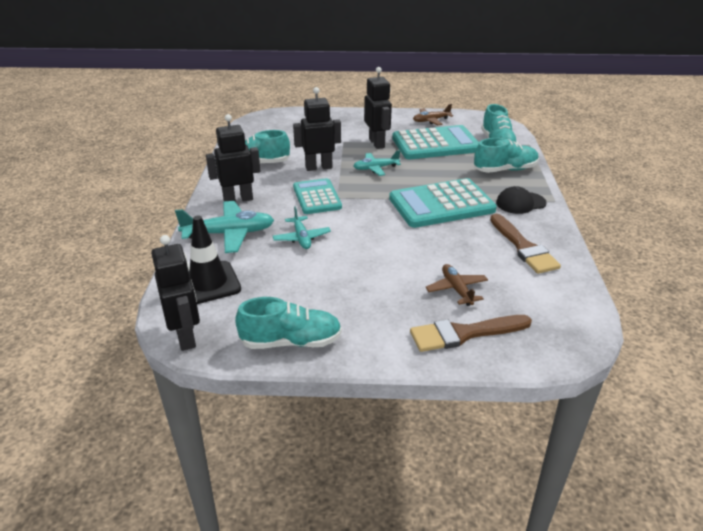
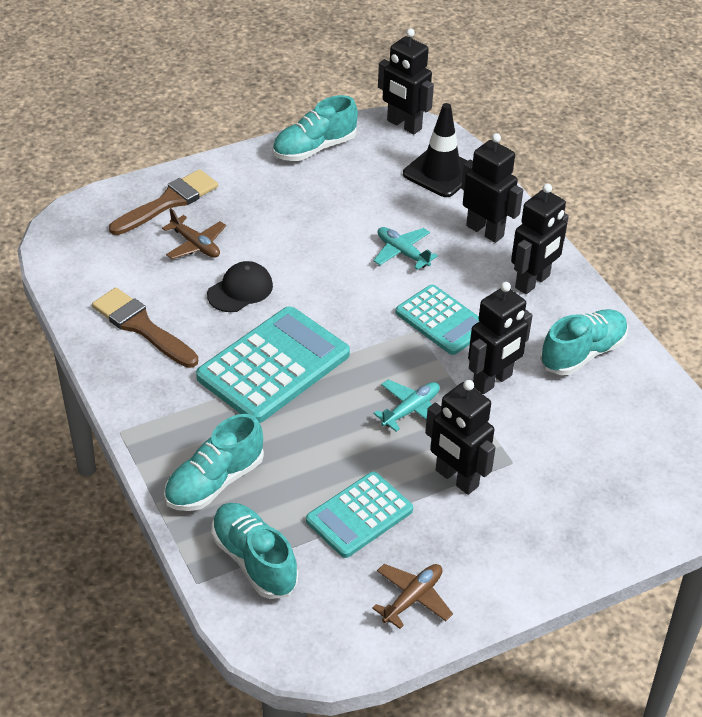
camera: 150 degrees right, 10 degrees up
turquoise plane [175,201,274,253] -> black robot [461,133,523,243]
turquoise calculator [392,125,479,159] -> turquoise calculator [306,472,413,558], size x0.63
black cap [496,186,547,214] -> black cap moved to [207,261,273,312]

